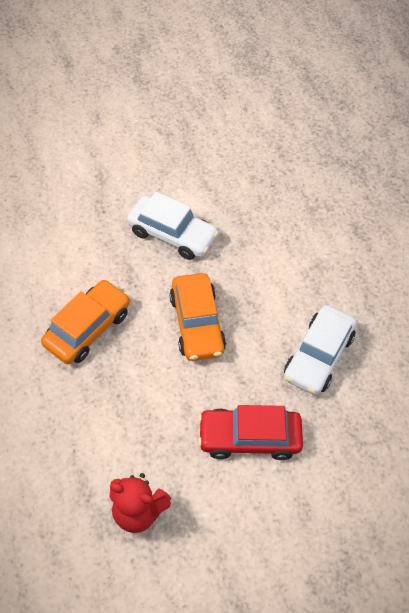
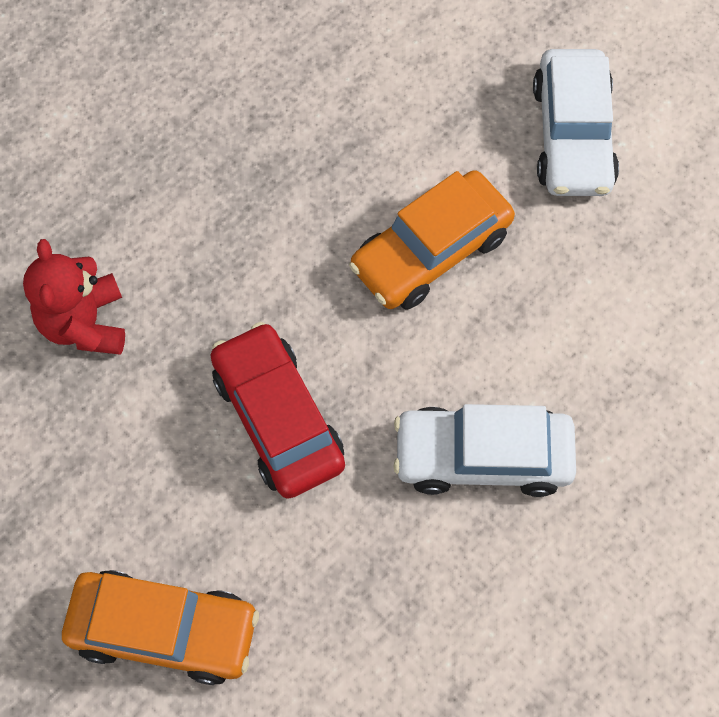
camera: 65 degrees right, 10 degrees up
orange car [41,279,130,364] -> orange car moved to [62,570,259,685]

